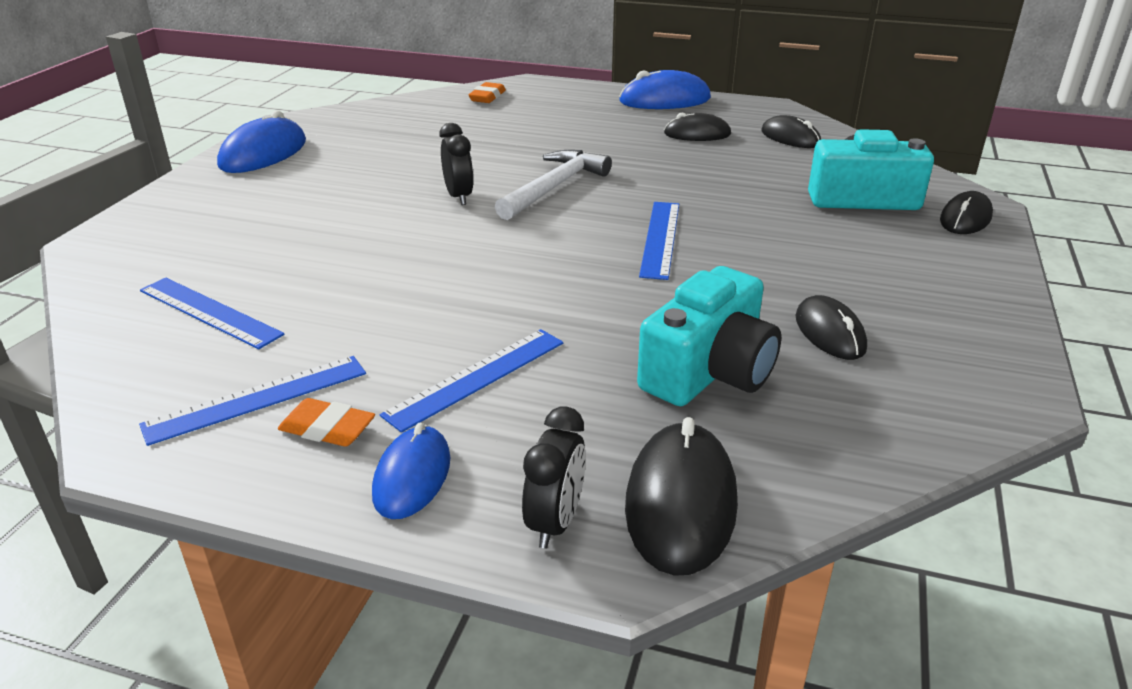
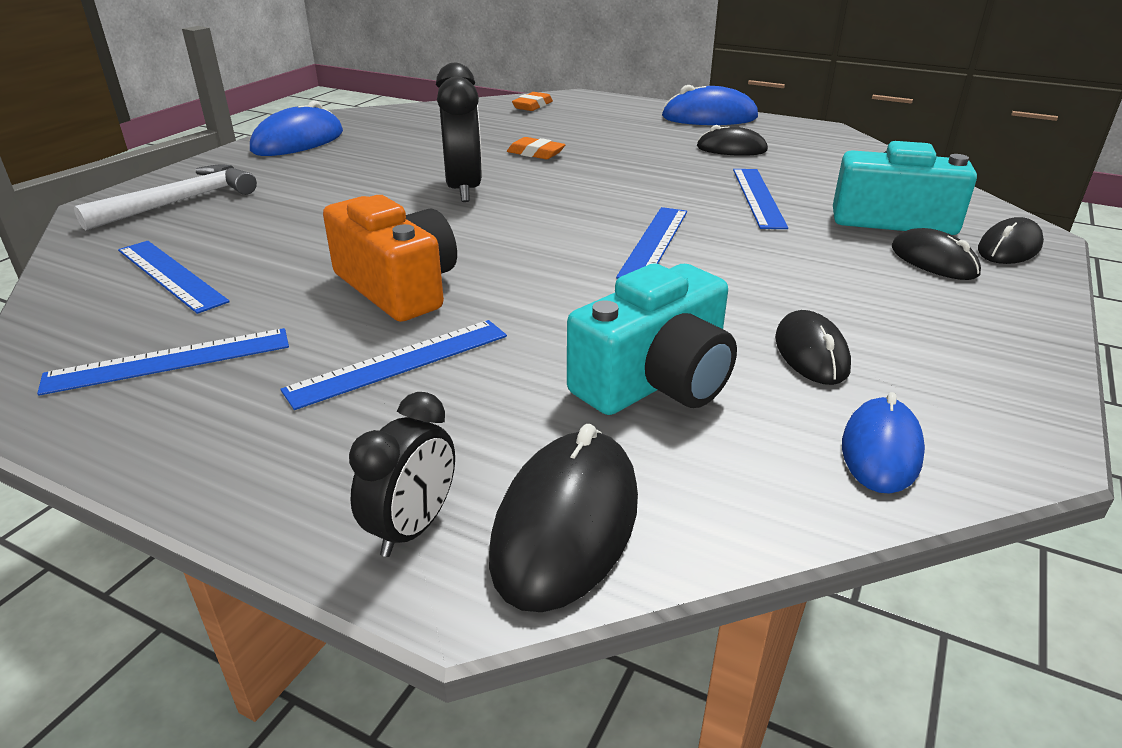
camera: 10 degrees right, 0 degrees up
orange eraser [278,398,375,447] -> orange eraser moved to [507,137,566,159]
blue mouse [372,423,450,519] -> blue mouse moved to [842,392,925,494]
black clock [440,123,474,205] -> black clock [436,63,482,202], size x1.60
white hammer [495,150,612,220] -> white hammer moved to [74,164,257,230]
black mouse [761,115,821,148] -> black mouse moved to [892,228,981,280]
none -> orange camera [323,195,457,322]
none -> blue ruler [733,169,788,229]

